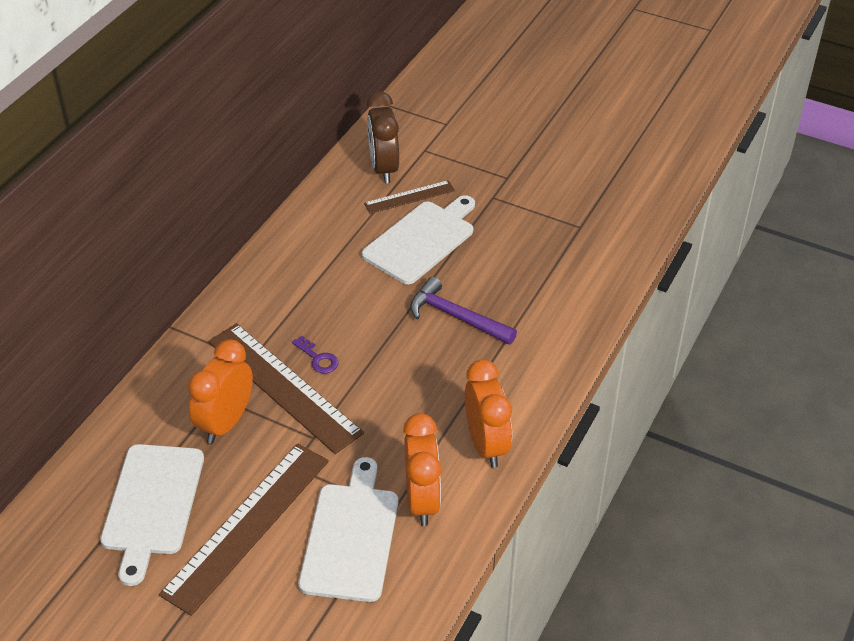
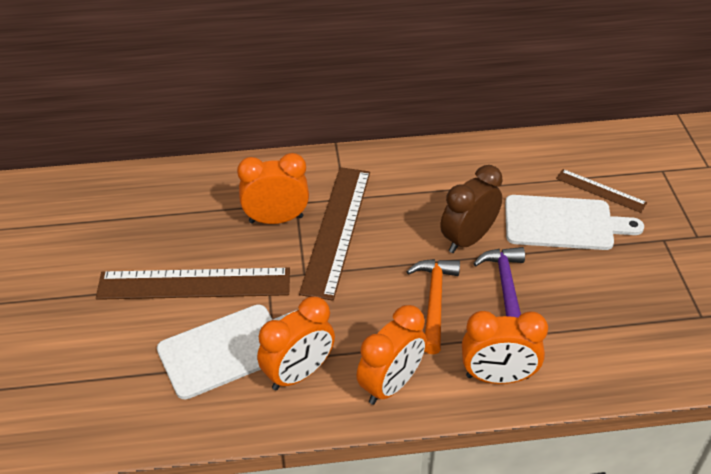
camera: 55 degrees right, 0 degrees up
white cutting board [100,444,204,586] -> none
purple key [292,336,339,373] -> none
brown clock [367,92,399,183] -> brown clock moved to [440,165,503,253]
none -> orange hammer [406,259,460,354]
none -> orange clock [462,311,548,384]

